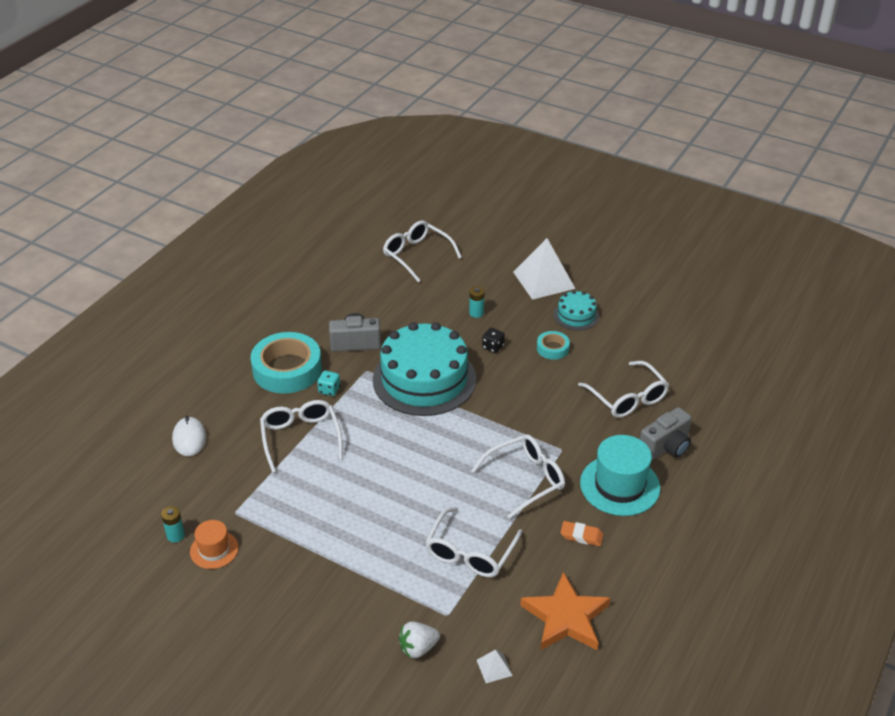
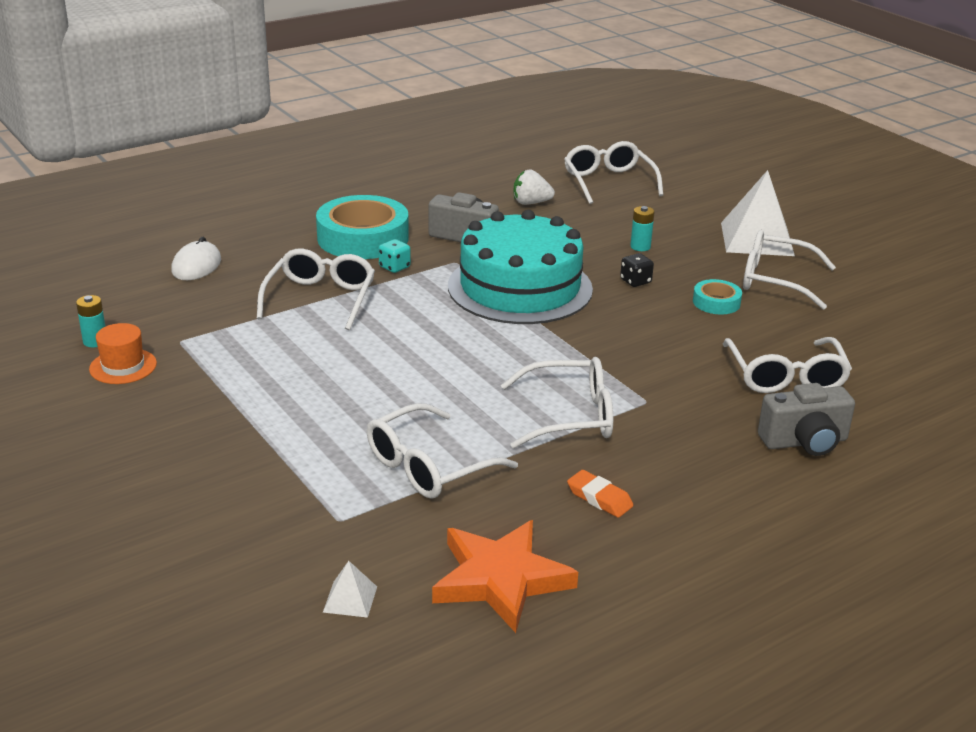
camera: 25 degrees right, 10 degrees down
white strawberry [399,621,440,658] -> white strawberry moved to [513,170,555,205]
turquoise cake [554,290,599,330] -> white glasses [743,230,836,310]
turquoise hat [580,435,660,516] -> none

